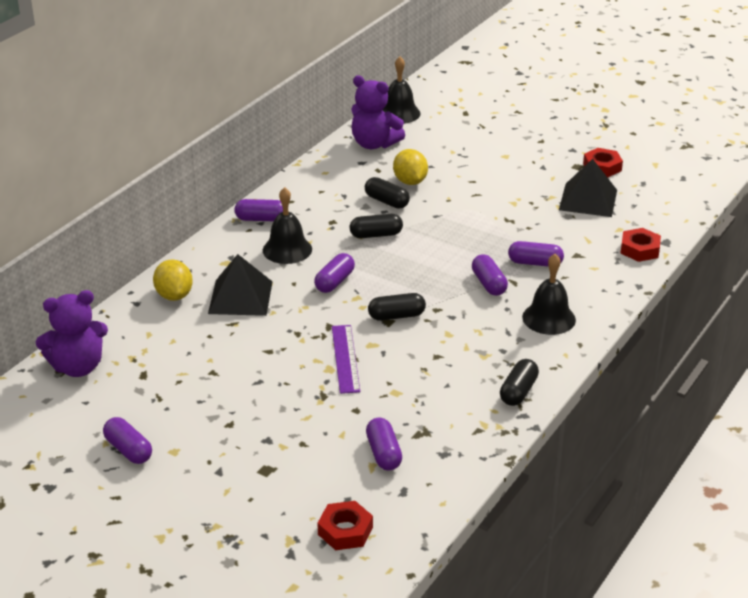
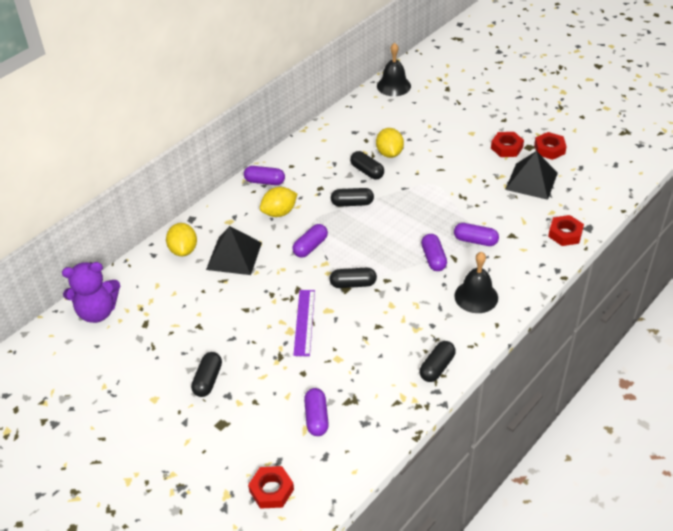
camera: 10 degrees right, 10 degrees up
purple capsule [103,417,152,464] -> none
black bell [263,187,312,264] -> yellow lemon [260,187,297,217]
purple teddy bear [351,75,405,149] -> none
none -> black capsule [191,352,222,397]
none -> red nut [491,132,524,157]

